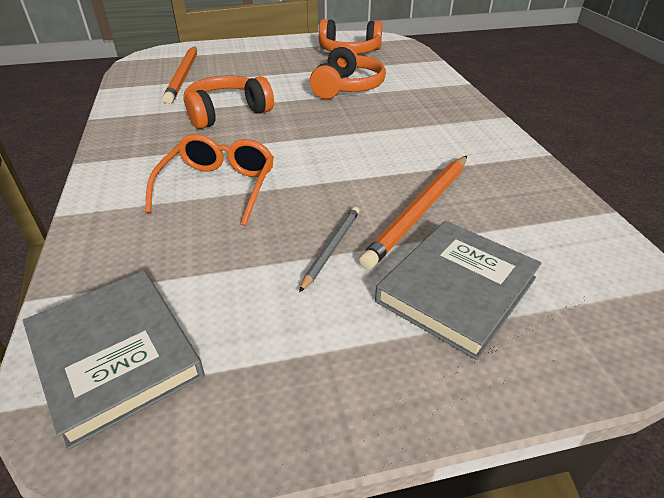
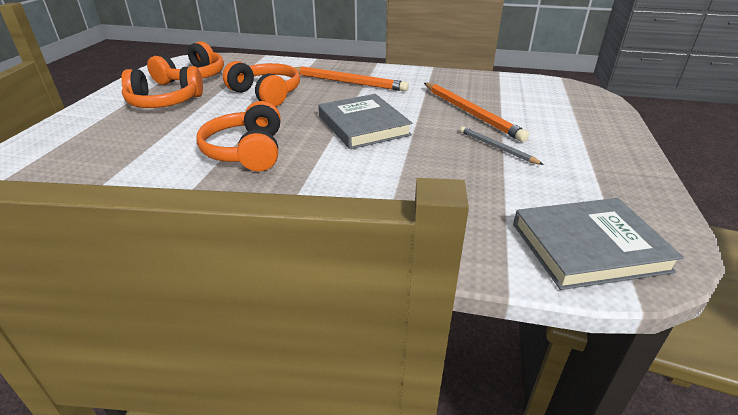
camera: 65 degrees left, 5 degrees down
orange glasses [145,134,274,226] -> none
orange pencil [163,46,197,104] -> orange pencil moved to [294,66,409,91]
grey book [375,221,542,360] -> grey book moved to [318,94,412,149]
none -> orange headphones [121,66,203,108]

